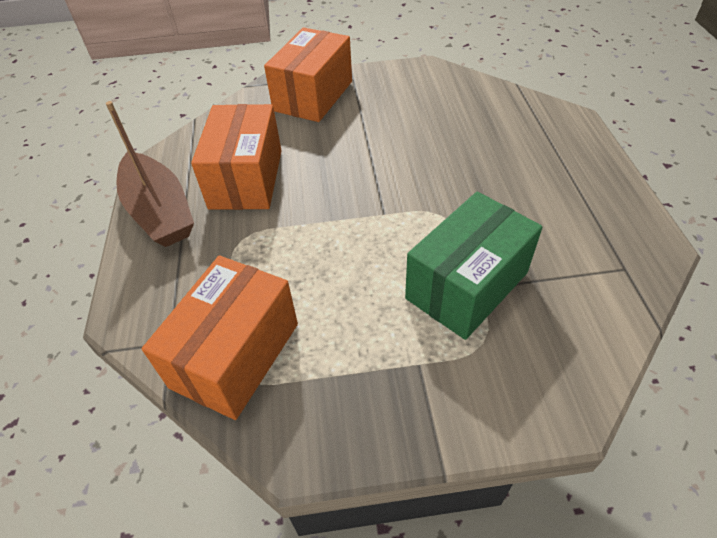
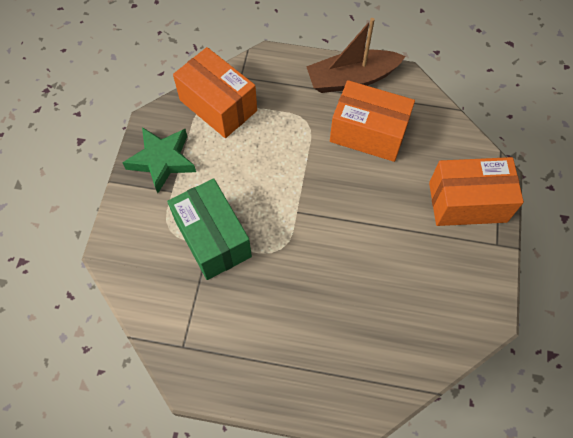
camera: 105 degrees right, 15 degrees up
orange box [264,27,352,122] -> orange box turned 45 degrees counterclockwise [429,157,524,226]
none -> green star [122,127,196,193]

